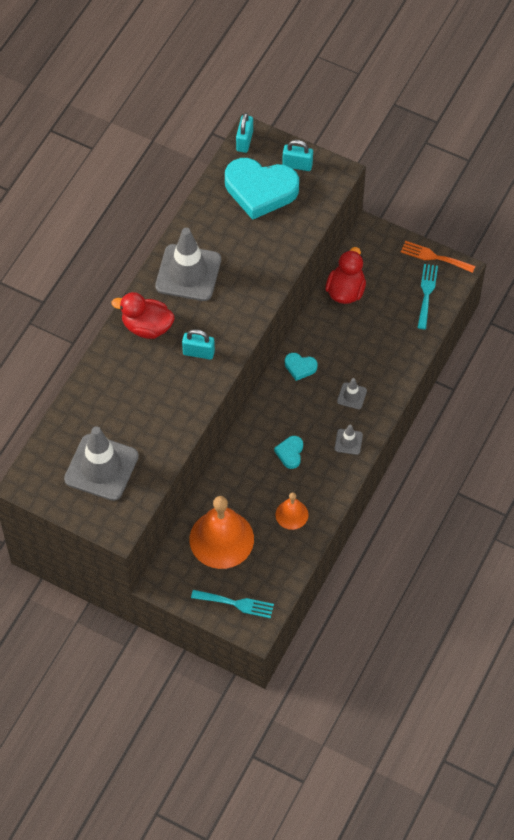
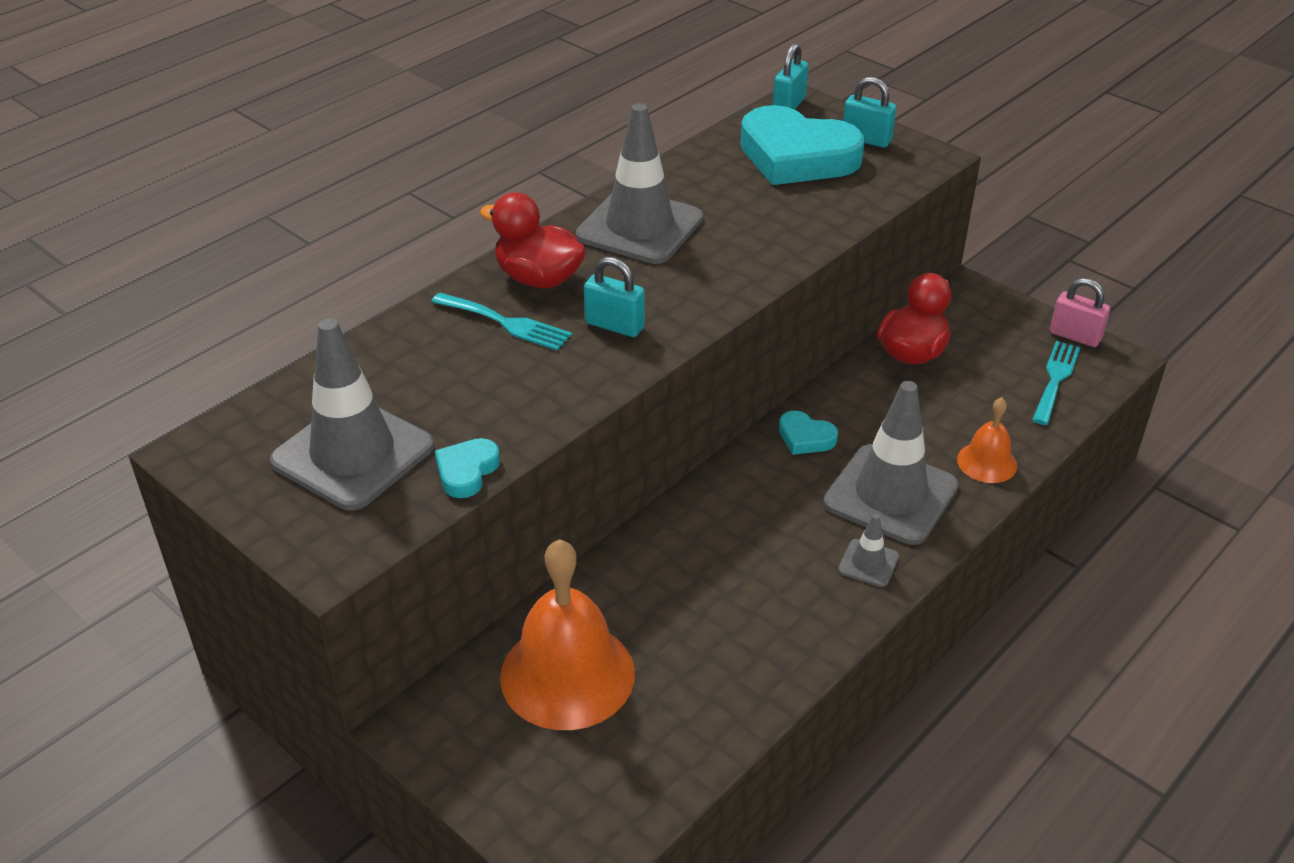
camera: 15 degrees right, 20 degrees down
turquoise fork [191,590,274,618] -> turquoise fork moved to [431,292,572,351]
turquoise heart [274,436,303,469] -> turquoise heart moved to [435,438,500,498]
orange bell [276,492,309,530] -> orange bell moved to [957,397,1017,483]
grey traffic cone [337,378,367,409] -> grey traffic cone [823,381,959,545], size x2.23
orange fork [401,241,475,273] -> pink padlock [1050,278,1110,347]

